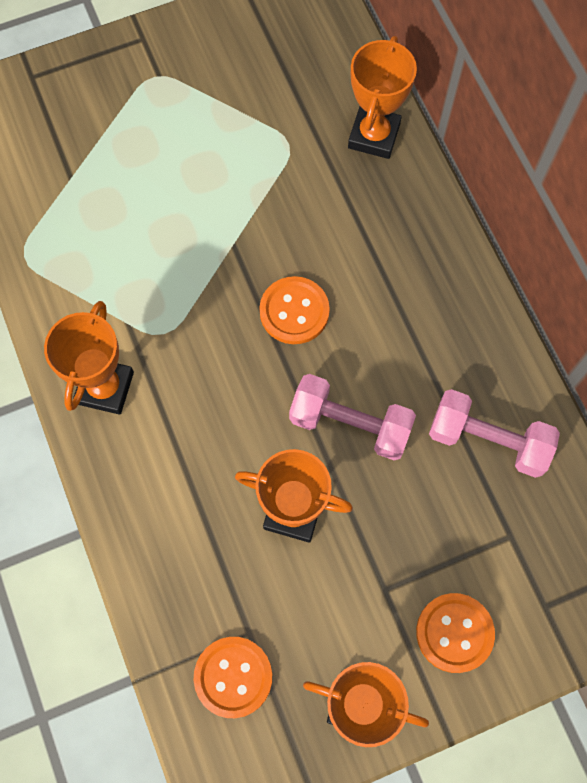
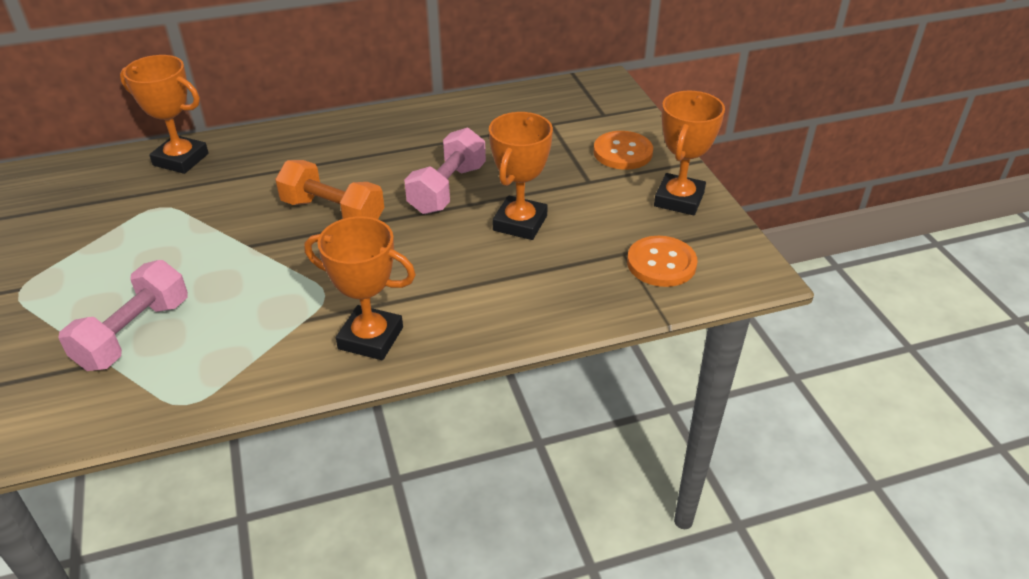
camera: 85 degrees left, 30 degrees down
orange button [259,276,330,344] -> orange dumbbell [275,160,384,219]
pink dumbbell [429,389,560,478] -> pink dumbbell moved to [59,260,188,371]

